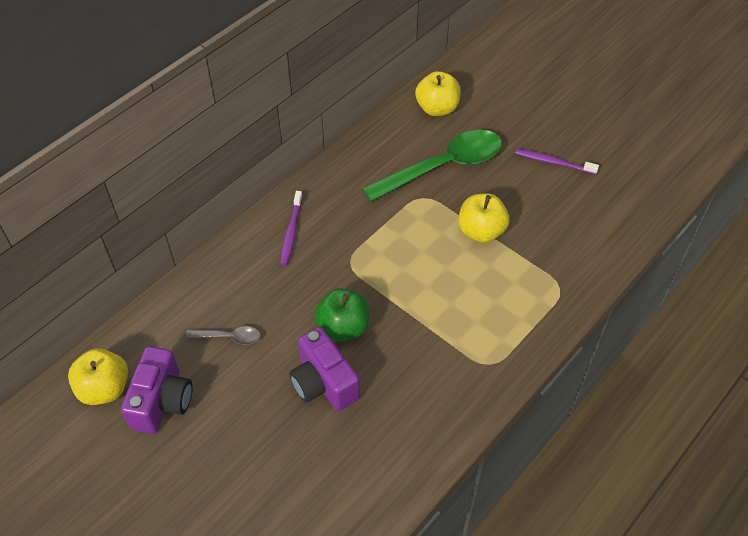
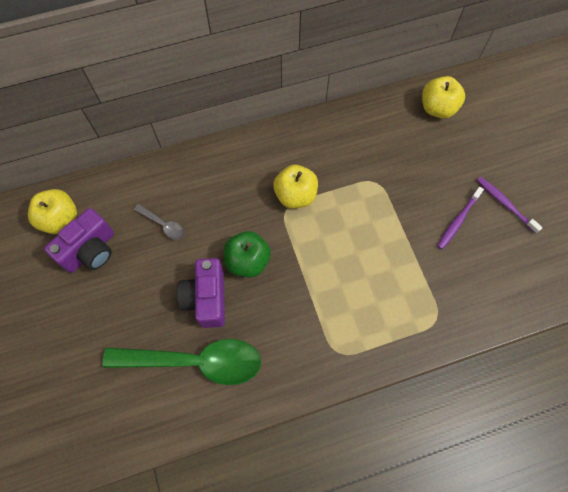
camera: 30 degrees right, 15 degrees up
purple toothbrush [280,191,303,265] -> purple toothbrush moved to [437,187,484,250]
green spoon [362,130,502,202] -> green spoon moved to [103,339,261,385]
yellow apple [458,194,509,243] -> yellow apple moved to [273,165,318,208]

